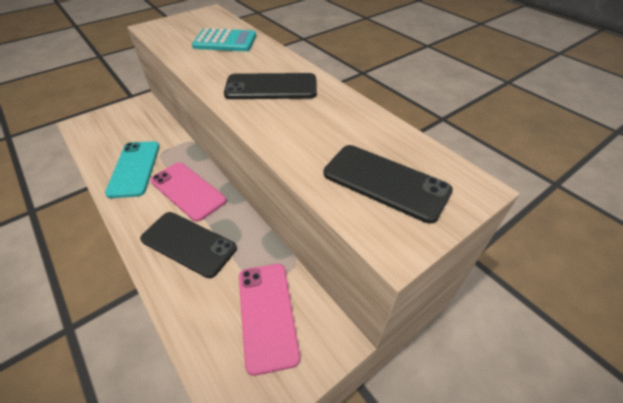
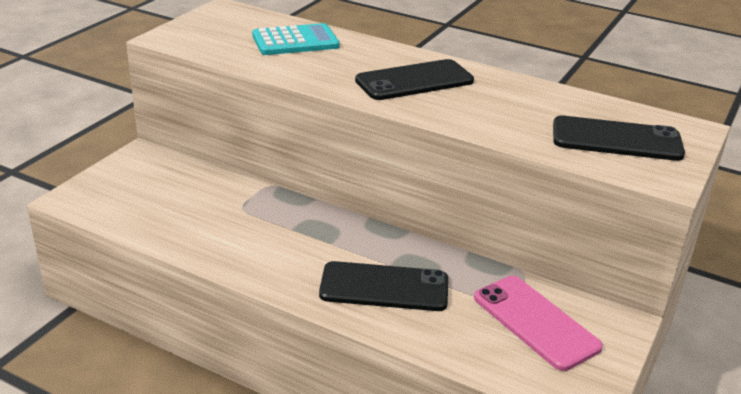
camera: 25 degrees left, 15 degrees down
turquoise phone [105,141,160,198] -> none
pink phone [150,162,226,222] -> none

